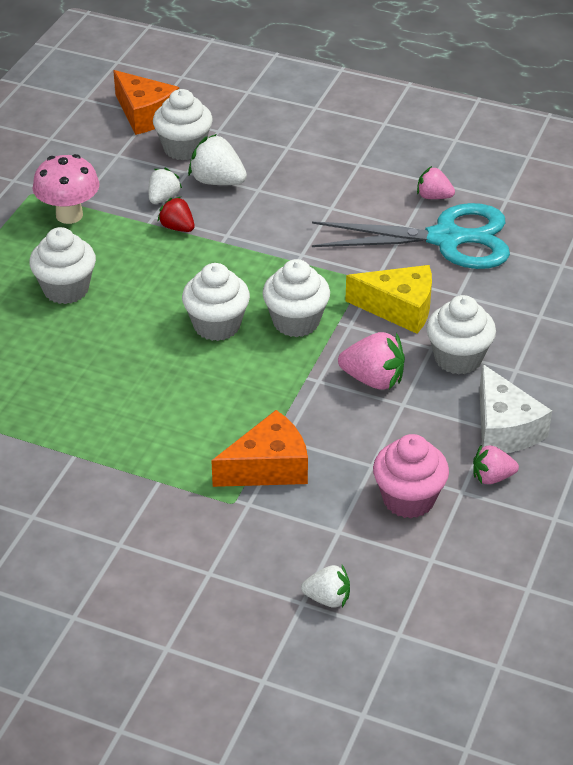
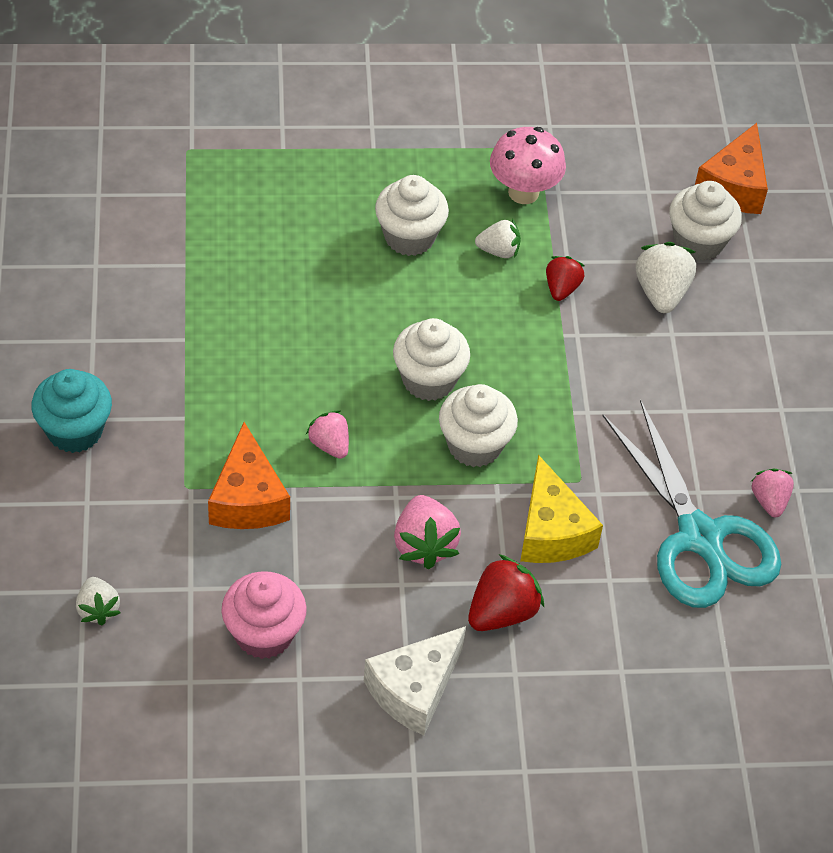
camera: 60 degrees right, 10 degrees up
white strawberry [148,168,182,204] -> white strawberry moved to [475,219,521,258]
orange cheese [212,410,308,487] -> orange cheese turned 45 degrees clockwise [208,422,290,529]
white cupcake [426,295,496,375] -> red strawberry [468,554,544,631]
pink strawberry [473,444,519,484] -> pink strawberry moved to [306,410,349,459]
none -> turquoise cupcake [31,369,112,453]

